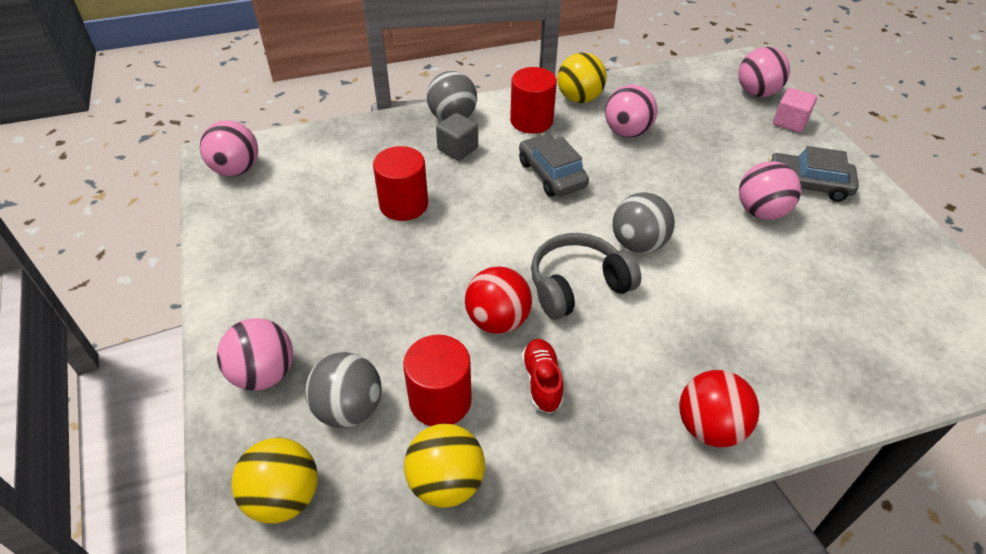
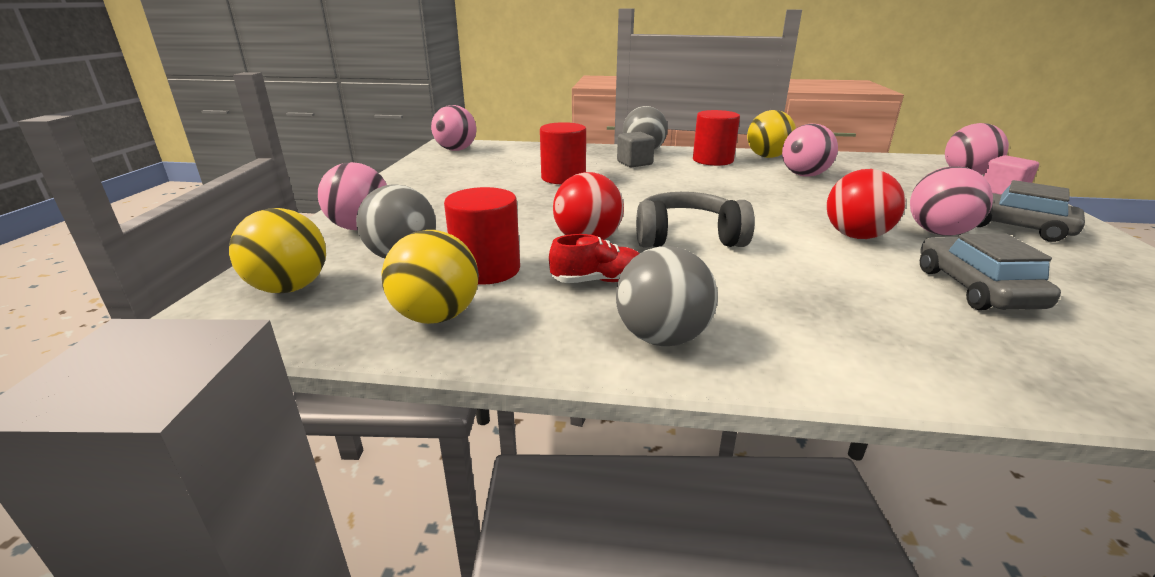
camera: 25 degrees right, 20 degrees down
grey car [519,134,589,197] -> grey car moved to [920,233,1061,310]
red shoe [521,339,564,413] -> red shoe turned 60 degrees clockwise [549,234,640,283]
grey ball [613,192,675,253] -> grey ball moved to [616,246,718,346]
red ball [679,370,760,447] -> red ball moved to [827,169,905,239]

